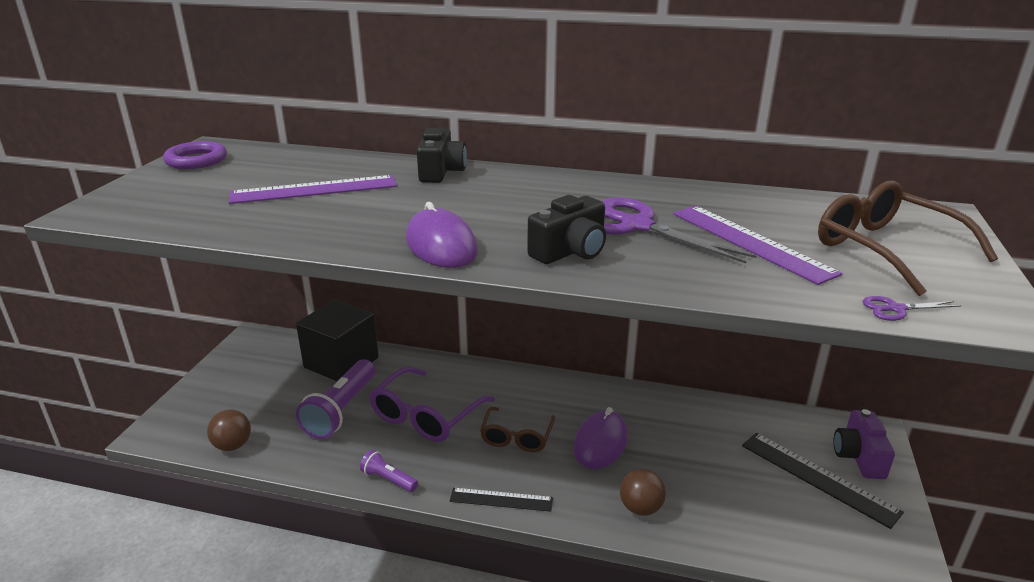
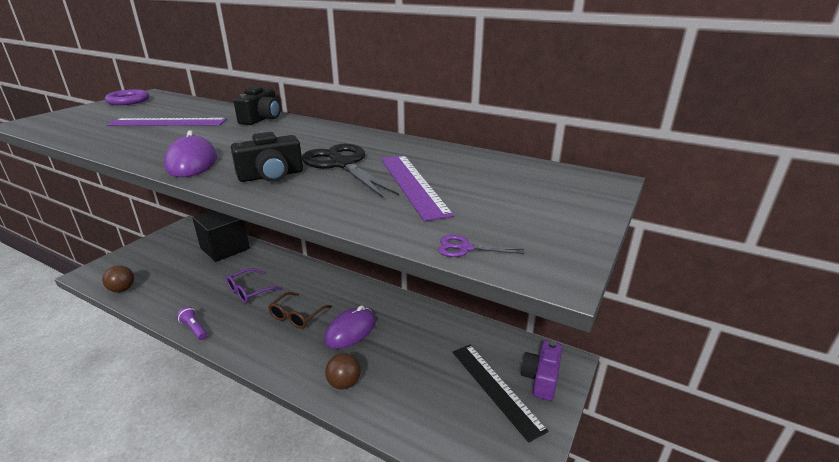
camera: 15 degrees right, 0 degrees up
purple flashlight [296,359,375,439] -> none
purple glasses [369,367,495,442] -> purple glasses [226,268,283,303], size x0.65
black ruler [450,488,553,512] -> none
purple scissors [602,197,757,263] -> black scissors [302,144,400,198]
brown glasses [818,181,998,296] -> none

